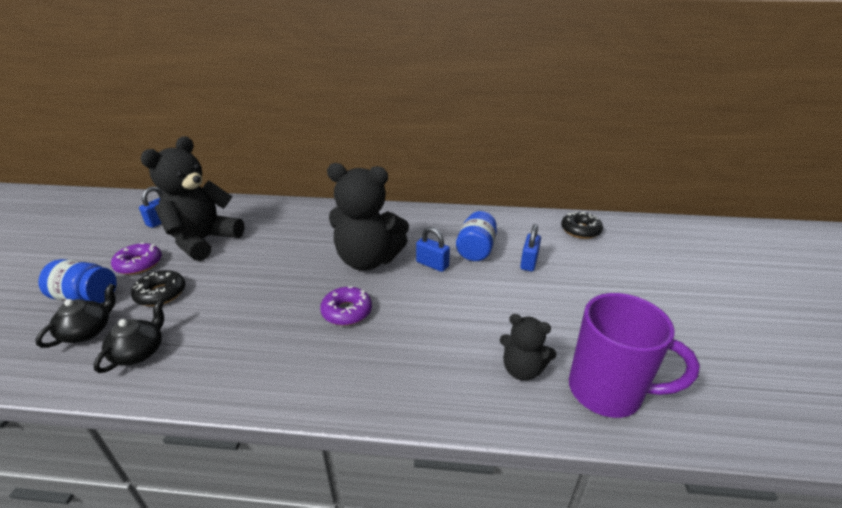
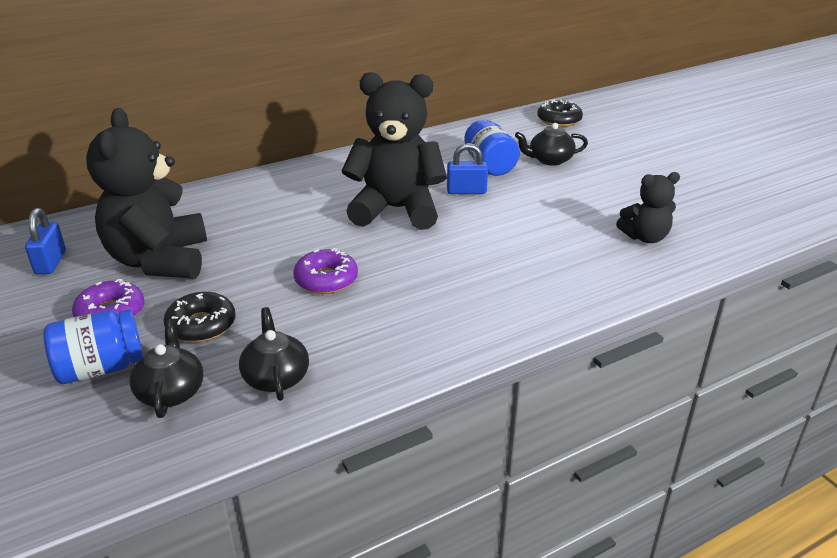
camera: 35 degrees left, 0 degrees up
purple donut [320,287,372,326] -> purple donut moved to [293,248,358,294]
black teddy bear [327,163,409,271] -> black teddy bear turned 150 degrees counterclockwise [342,72,447,230]
blue padlock [520,224,541,271] -> black teapot [515,123,588,166]
purple mug [569,293,700,418] -> none

